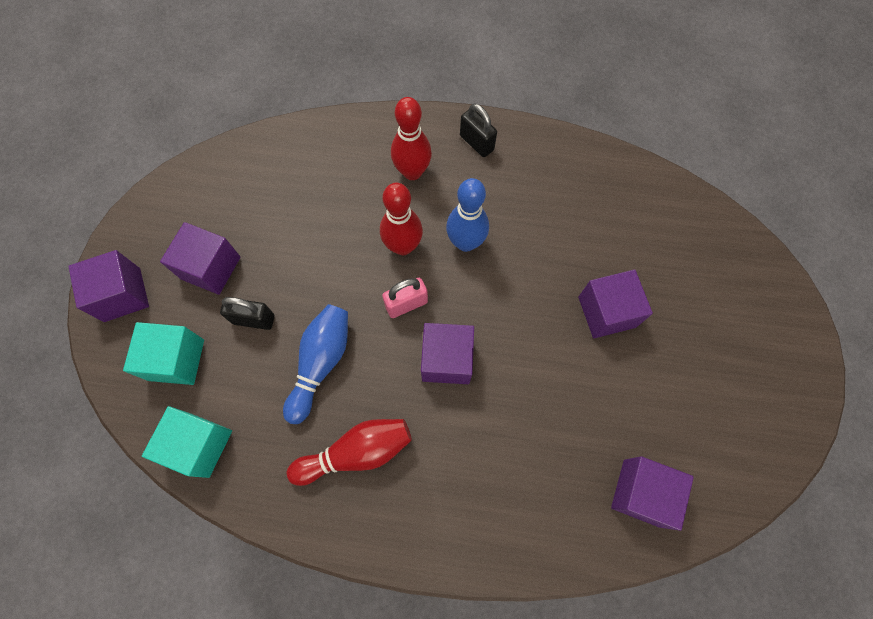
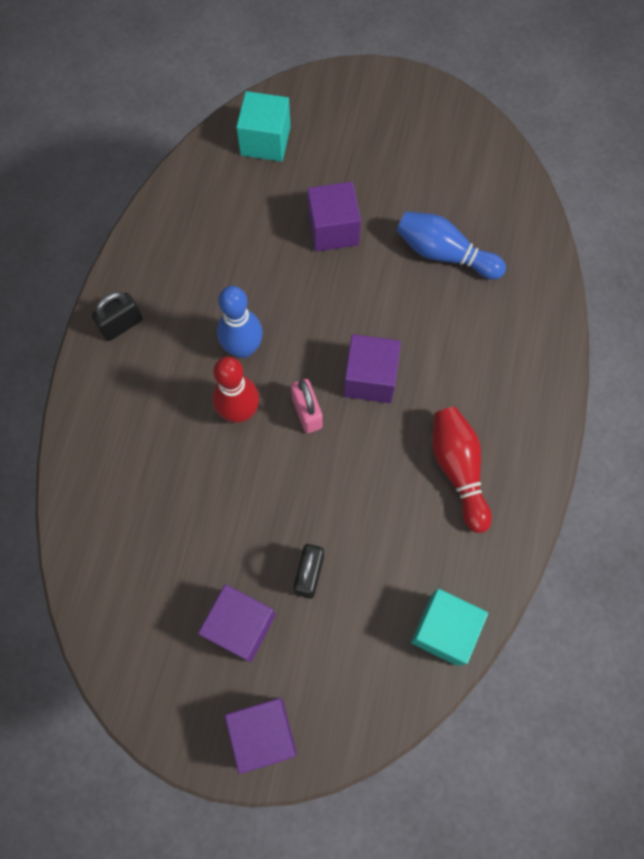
camera: 85 degrees left, 0 degrees up
turquoise cube [123,322,204,385] -> turquoise cube moved to [236,91,291,162]
blue bowling pin [283,304,348,424] -> blue bowling pin moved to [396,211,506,279]
red bowling pin [391,97,432,180] -> none
purple cube [611,456,694,531] -> none

